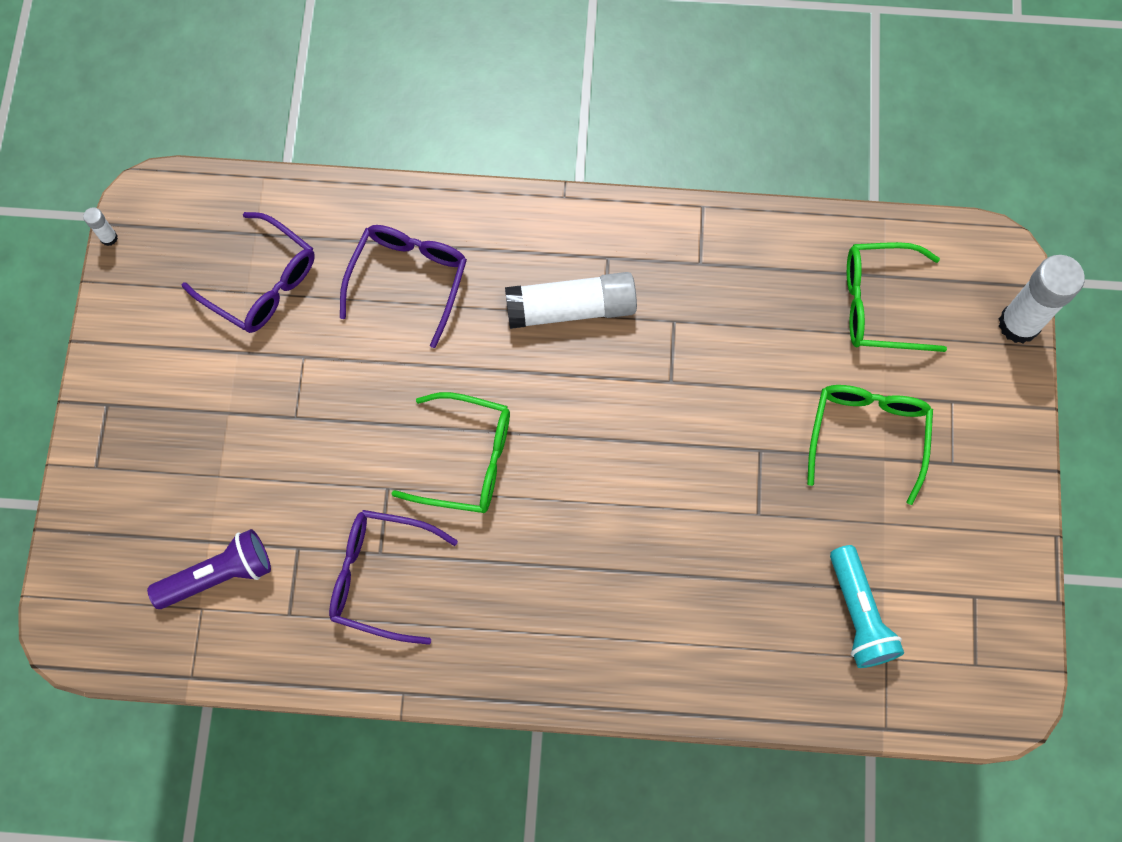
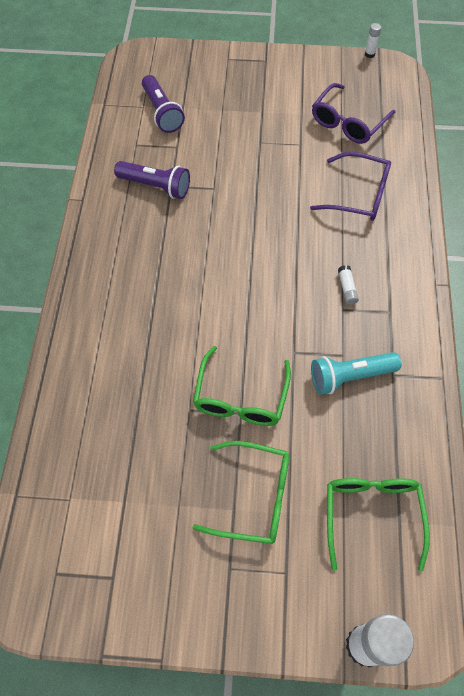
camera: 90 degrees right, 10 degrees down
purple glasses [329,510,458,645] -> purple flashlight [114,161,190,199]
green glasses [391,392,510,513] -> green glasses moved to [193,346,291,426]
white glue stick [505,272,637,329] -> white glue stick [338,265,359,305], size x0.43
turquoise flashlight [830,545,904,668] -> turquoise flashlight moved to [311,352,401,395]

